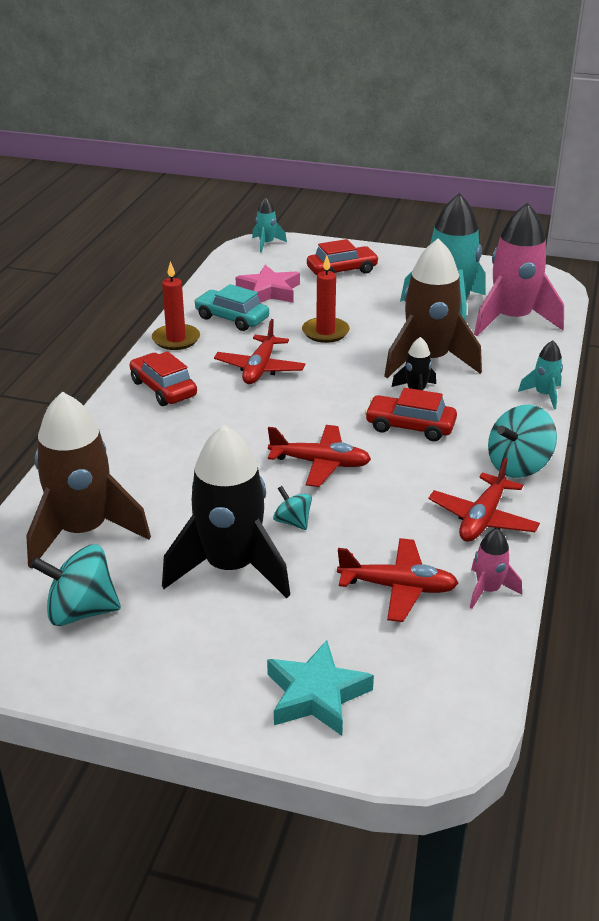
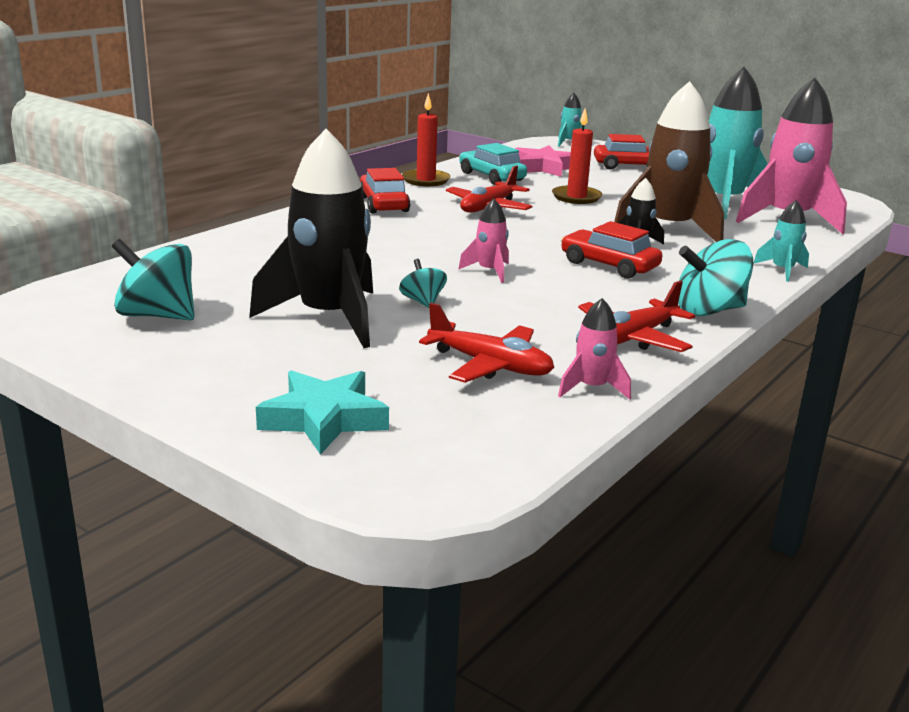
camera: 20 degrees right, 10 degrees down
brown rocket [26,392,151,569] -> none
red plane [268,425,371,487] -> pink rocket [458,199,509,283]

